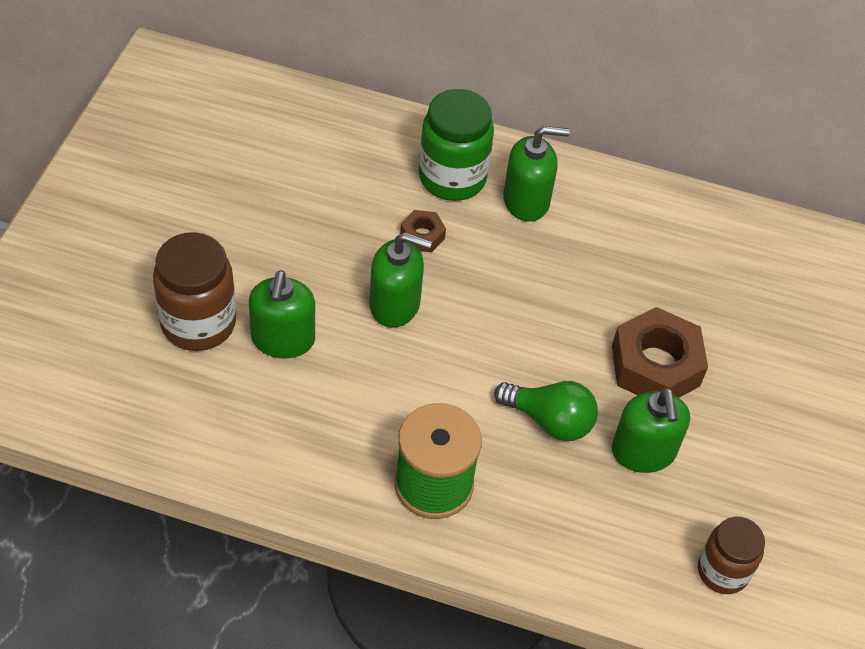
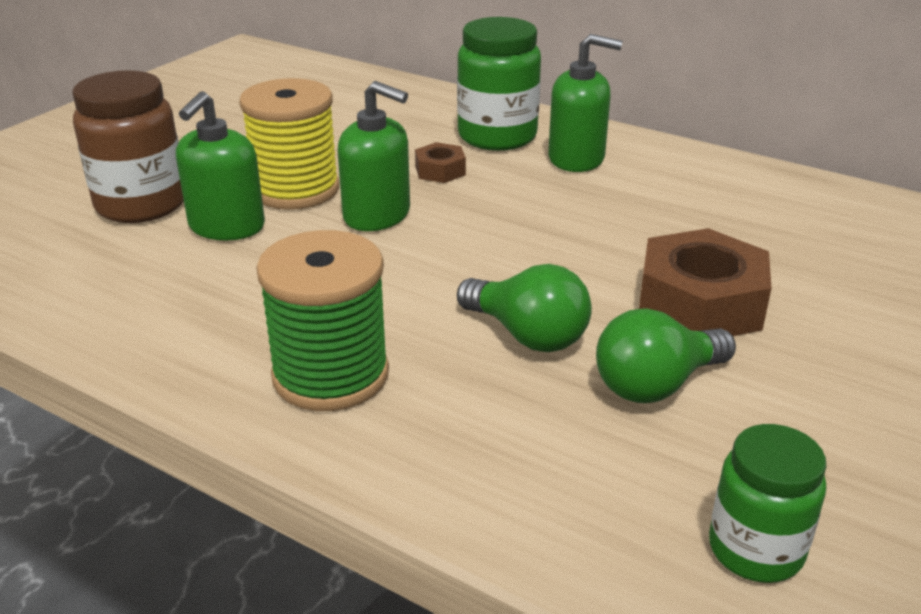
camera: 20 degrees right, 20 degrees down
green soap dispenser [612,388,690,473] -> green light bulb [596,308,736,403]
brown jar [698,517,765,594] -> green jar [709,424,826,583]
none -> yellow spool [239,78,339,210]

